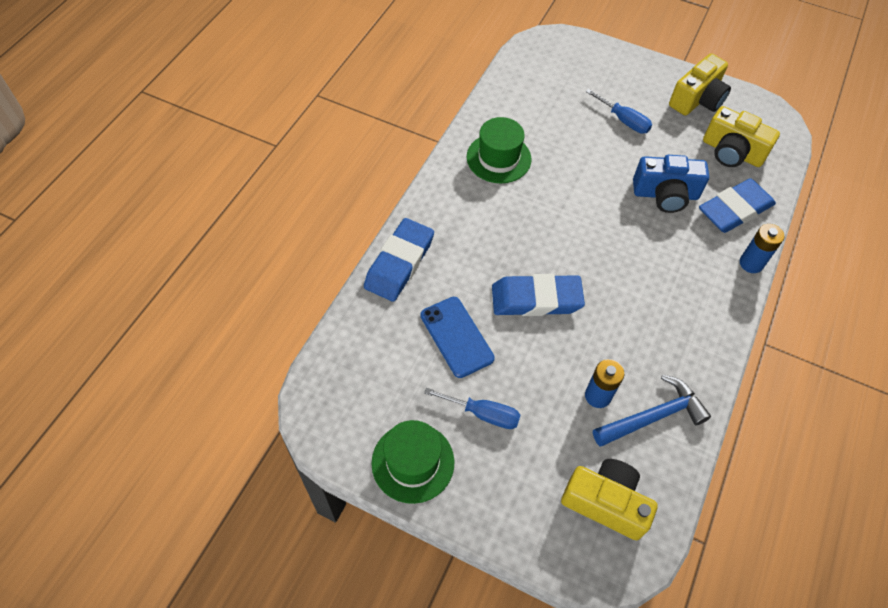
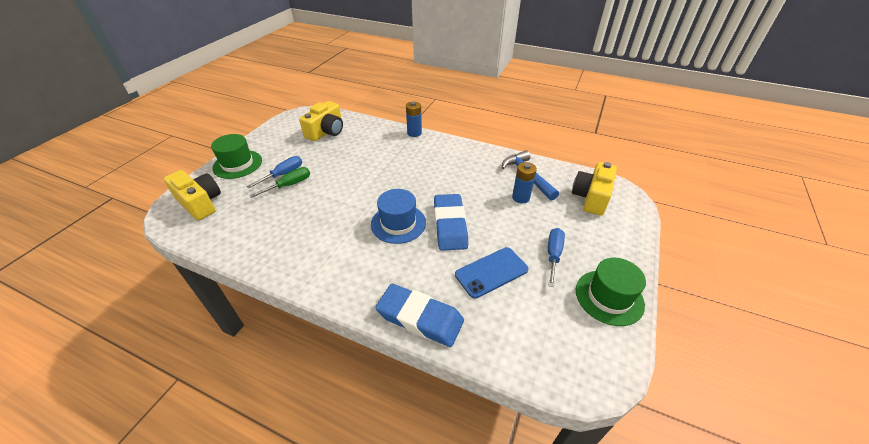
camera: 90 degrees left, 15 degrees down
green hat [467,117,531,183] -> green hat moved to [211,134,262,179]
blue camera [633,155,709,213] -> none
yellow camera [669,53,731,116] -> yellow camera moved to [164,170,221,220]
blue eraser [699,178,776,233] -> none
none -> green screwdriver [250,167,310,198]
none -> blue hat [371,189,426,244]

